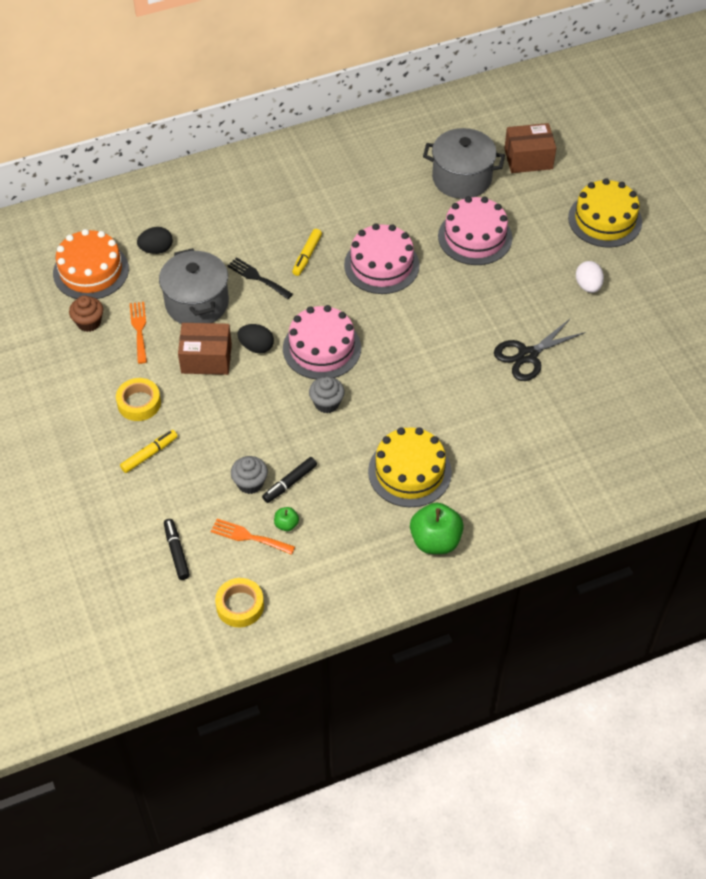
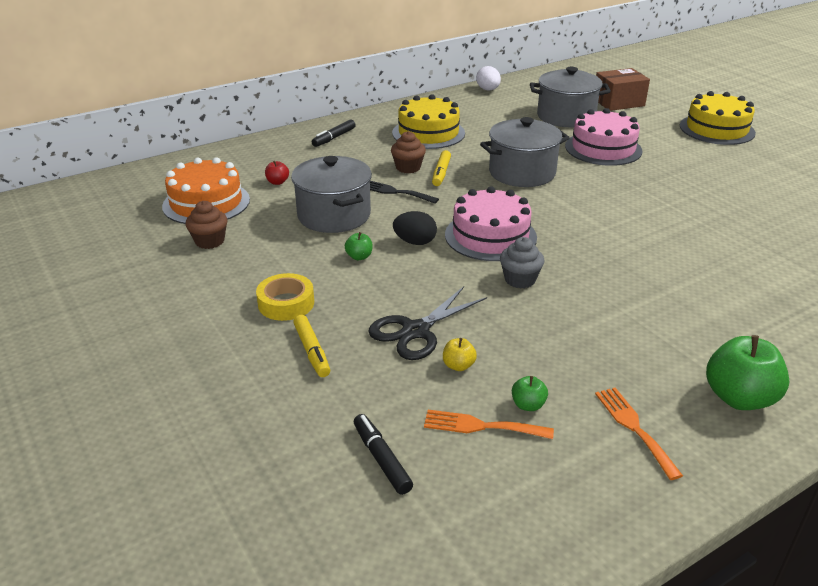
camera: 10 degrees left, 20 degrees down
yellow marker [120,430,178,473] -> yellow marker turned 120 degrees clockwise [293,315,330,377]
orange fork [130,302,147,364] -> orange fork moved to [595,388,683,480]
black egg [137,227,173,254] -> red apple [265,161,289,185]
brown box [178,323,232,375] -> green apple [345,232,373,260]
yellow tape [215,578,264,627] -> none
grey cupcake [231,456,268,494] -> yellow apple [443,338,477,371]
black marker [262,457,317,503] -> black marker moved to [312,119,356,147]
pink cake [344,224,420,294] -> grey pot [480,117,570,187]
yellow cake [368,427,452,507] -> yellow cake moved to [392,94,465,149]
black scissors [494,318,586,381] -> black scissors moved to [368,286,487,360]
white egg [576,261,604,293] -> white egg moved to [476,66,501,90]
none -> brown cupcake [391,131,426,173]

